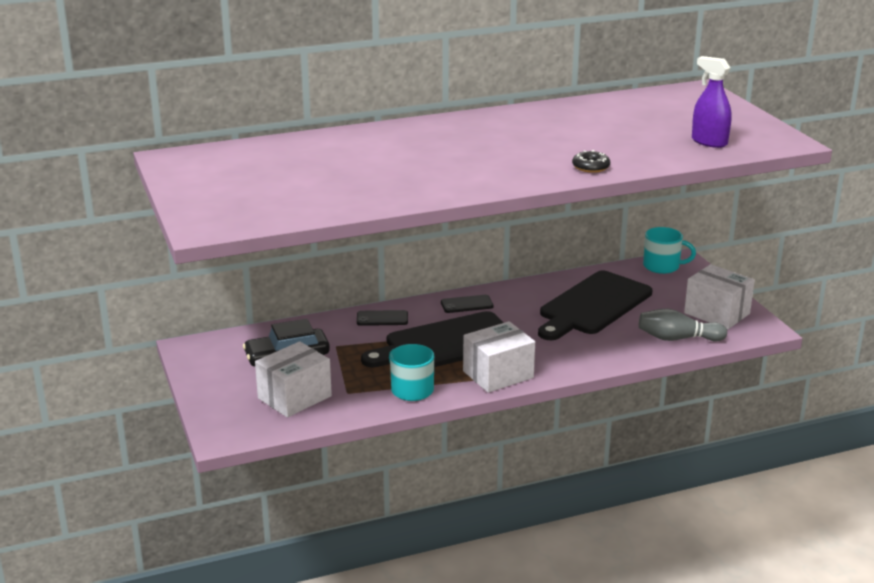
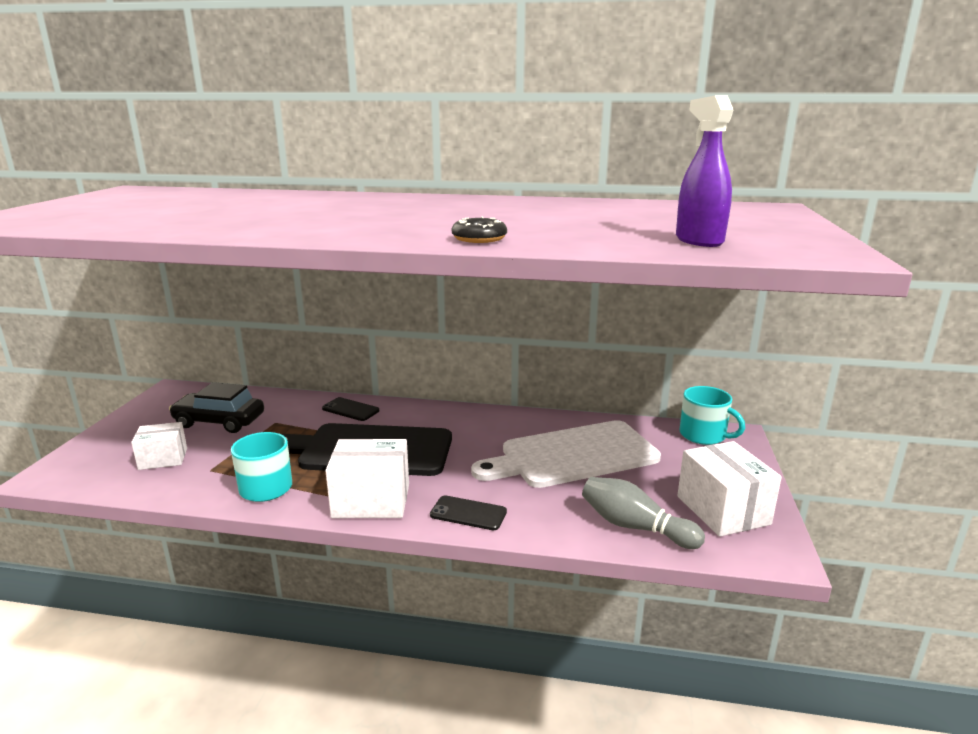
camera: 30 degrees right, 5 degrees down
white box [255,341,332,417] -> white box [131,422,187,470], size x0.64
black phone [441,295,494,313] -> black phone moved to [430,495,507,530]
black cutting board [538,271,652,340] -> white cutting board [471,420,661,488]

